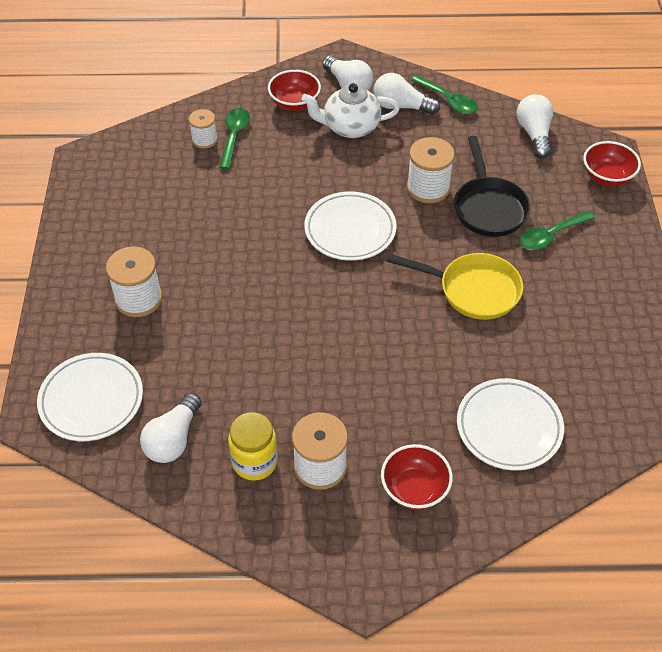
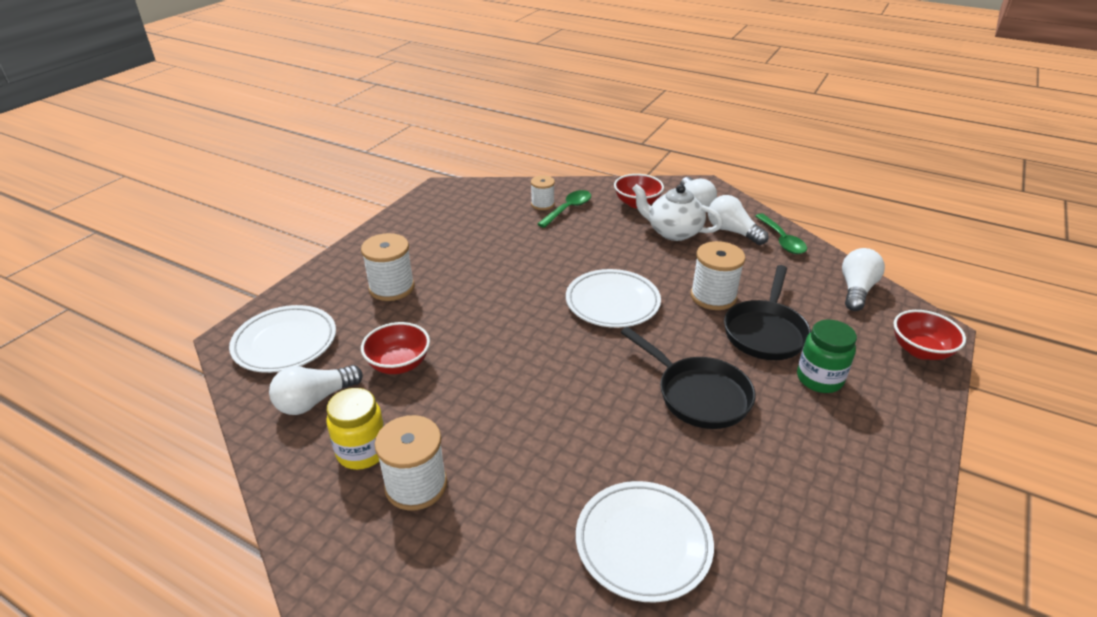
camera: 30 degrees right, 15 degrees down
red bowl [381,444,453,510] -> red bowl moved to [361,322,430,374]
yellow pan [387,253,523,320] -> black pan [621,327,756,429]
green spoon [519,211,595,250] -> green jar [797,320,857,393]

